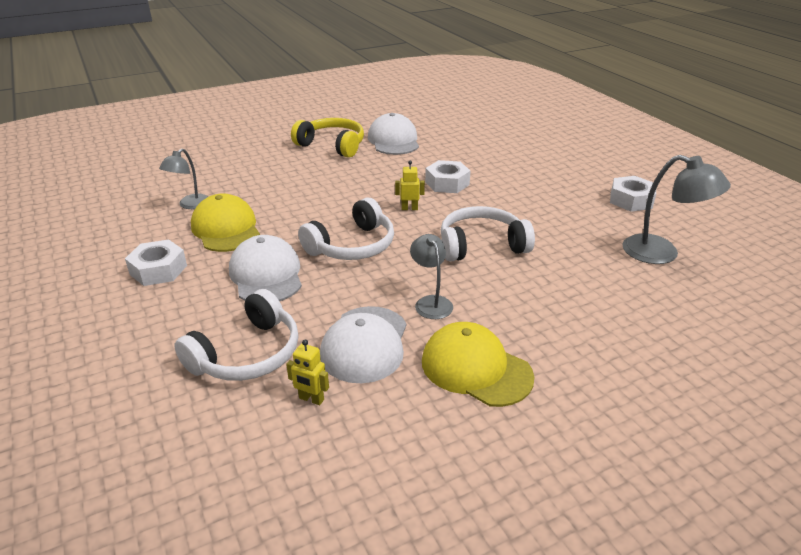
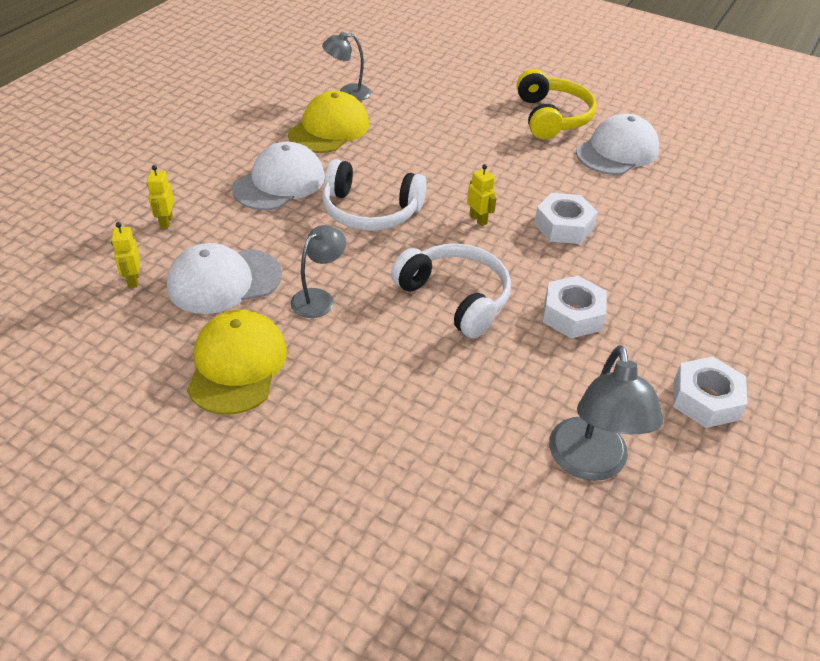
camera: 55 degrees right, 10 degrees up
white nut [125,239,187,286] -> white nut moved to [543,276,607,338]
white headphones [174,289,298,381] -> yellow robot [147,165,174,229]

